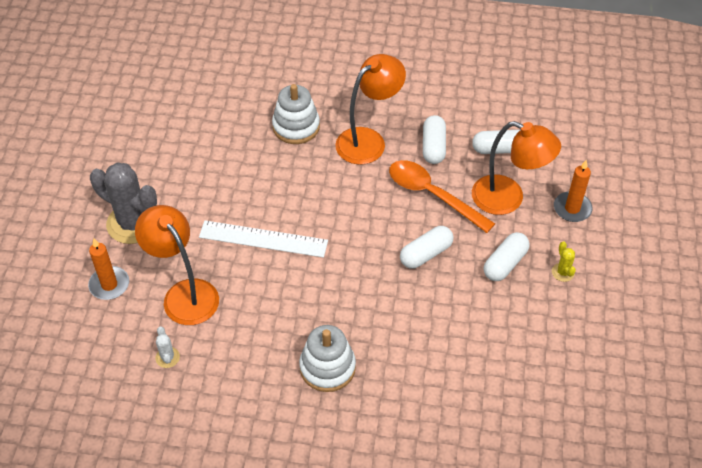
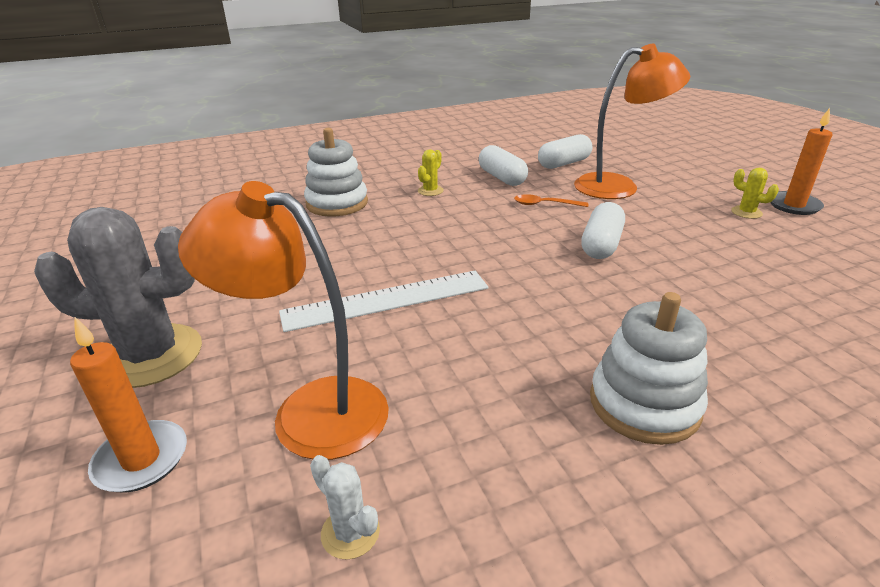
camera: 30 degrees left, 20 degrees down
orange lamp [335,54,406,165] -> yellow cactus [418,150,444,196]
orange spoon [389,160,495,233] -> orange spoon [514,194,588,207], size x0.47
white capsule [484,232,530,281] -> none
orange candle [554,160,593,222] -> orange candle moved to [770,108,832,215]

